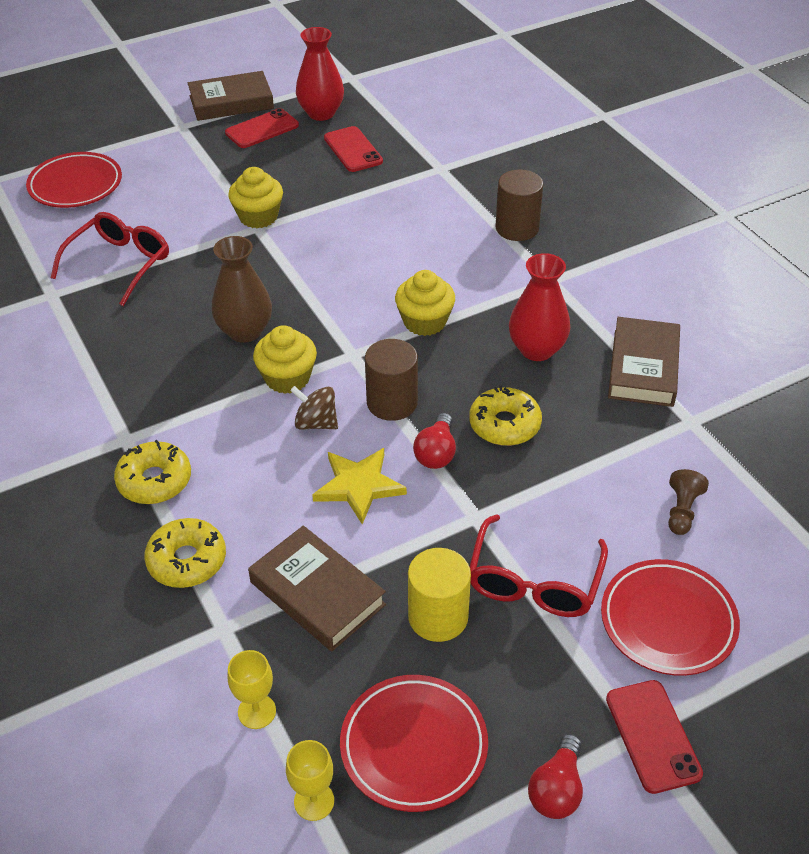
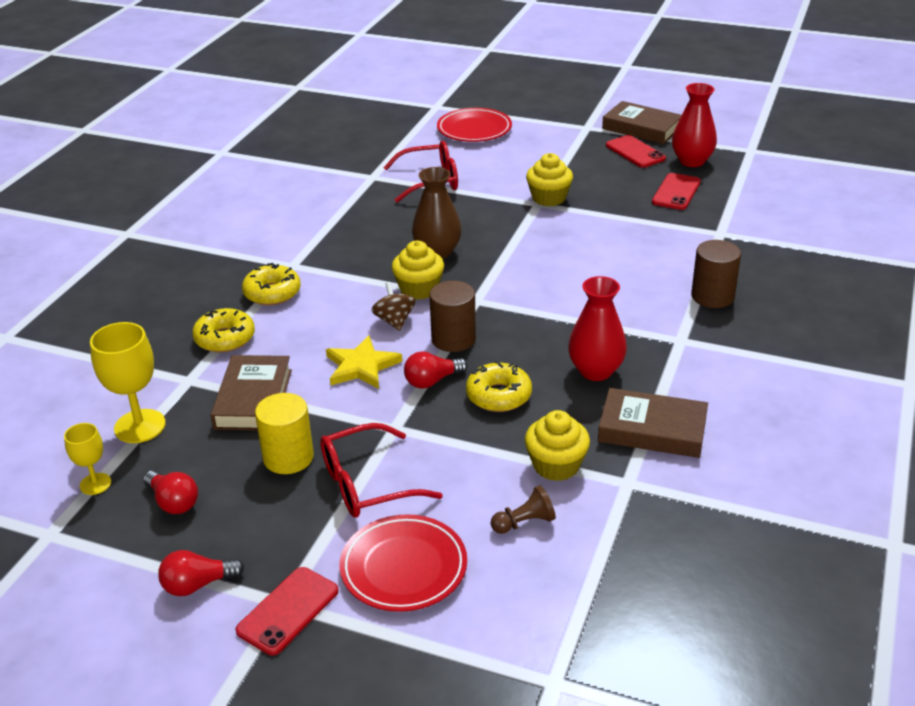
camera: 50 degrees right, 10 degrees down
red phone [225,108,299,148] -> red phone turned 45 degrees clockwise [606,135,666,168]
yellow goblet [227,650,276,729] -> yellow goblet [90,322,166,443], size x1.74
red plate [340,675,488,812] -> red light bulb [143,471,198,514]
yellow cupcake [395,270,455,336] -> yellow cupcake moved to [525,410,590,481]
brown book [608,317,680,407] -> brown book turned 45 degrees clockwise [598,388,708,458]

